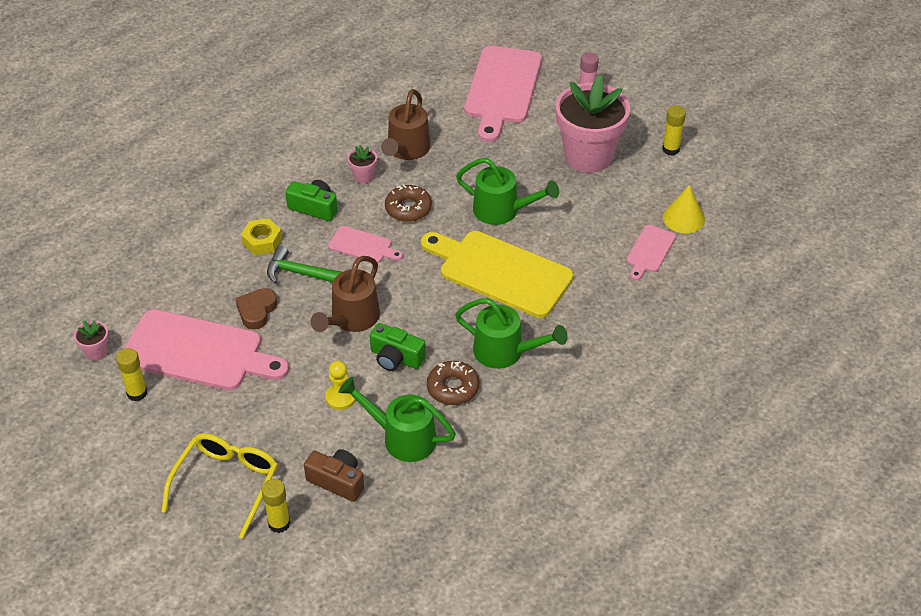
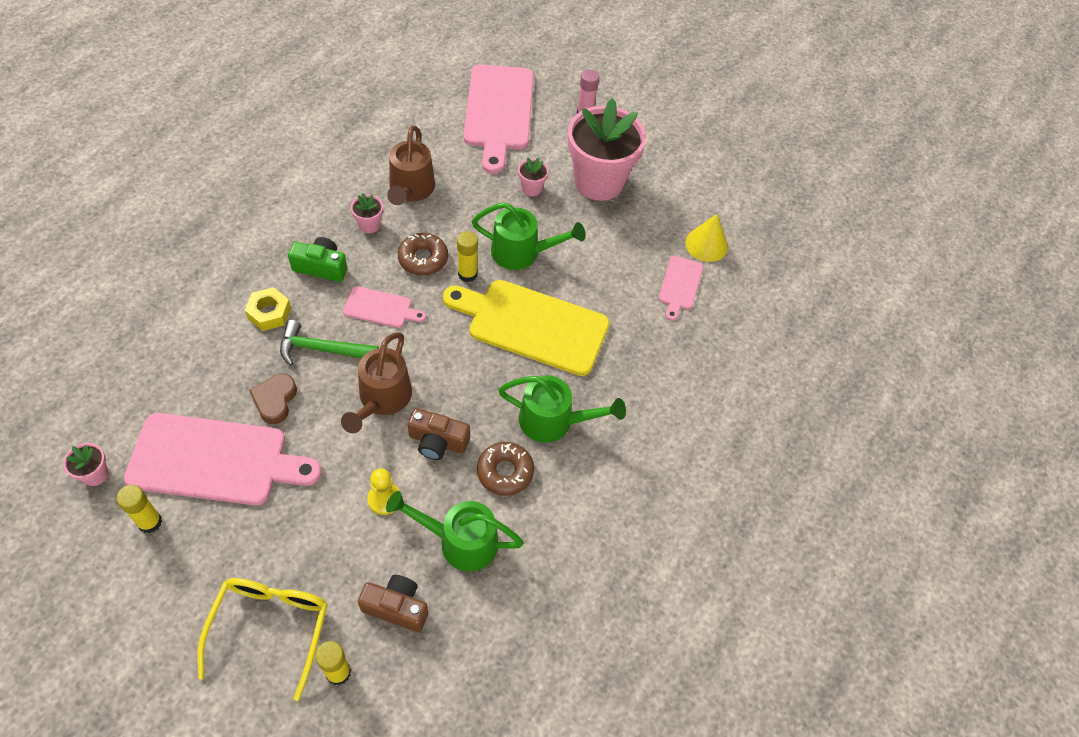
camera: 15 degrees left, 10 degrees up
green camera [370,323,426,371] -> brown camera [408,408,470,460]
yellow glue stick [662,105,686,155] -> yellow glue stick moved to [457,231,478,282]
none -> pink flower pot [518,157,549,196]

